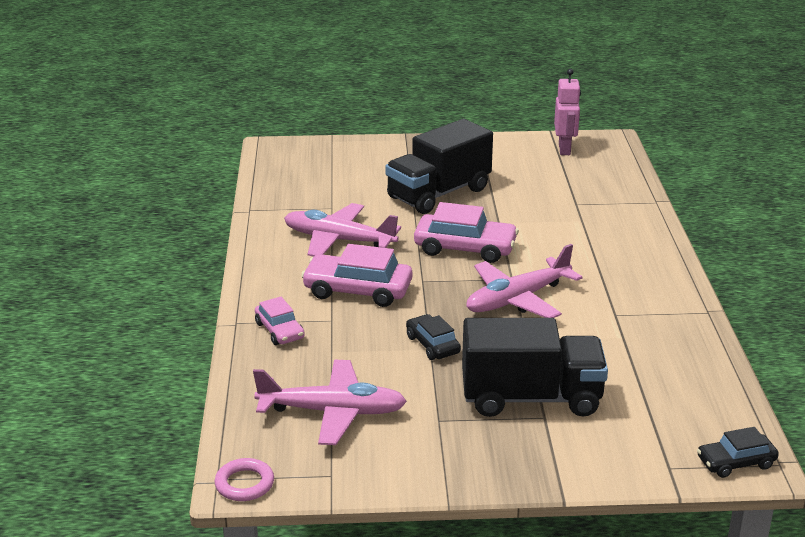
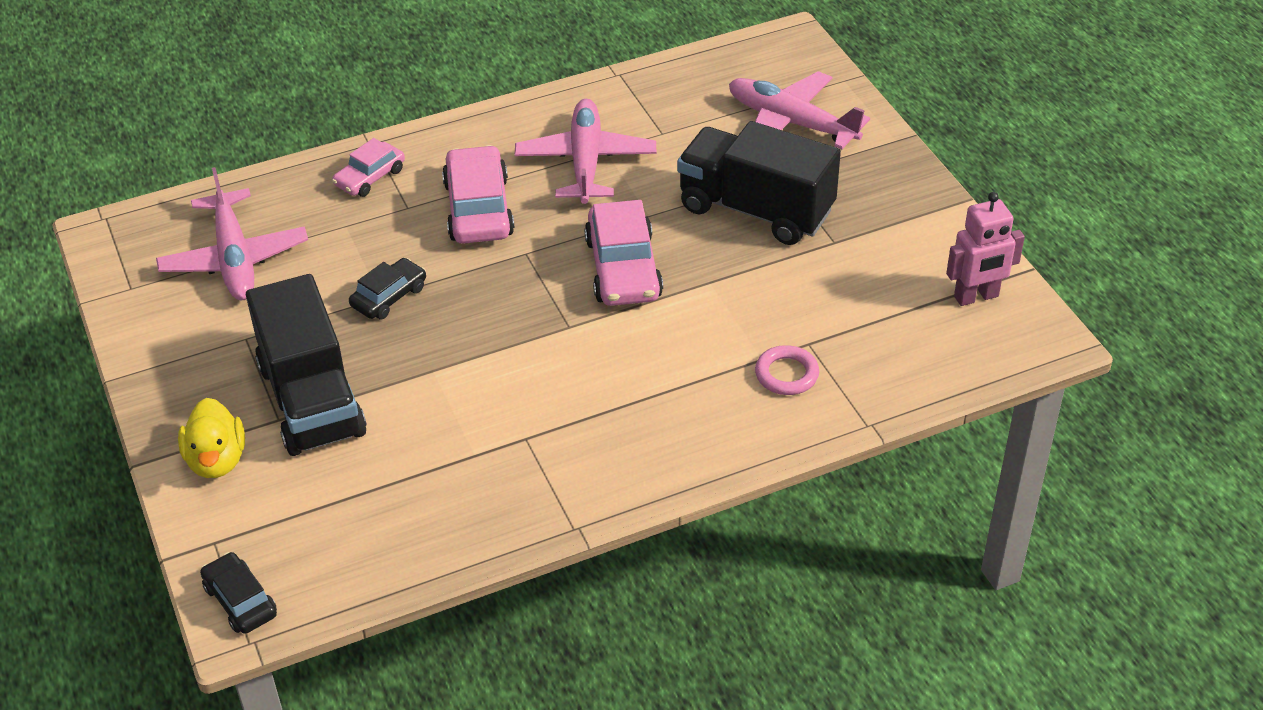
camera: 70 degrees right, 15 degrees up
pink ring [214,458,274,501] -> pink ring moved to [755,345,819,395]
pink plane [466,244,582,318] -> pink plane moved to [729,71,870,149]
none -> yellow duck [178,398,245,478]

